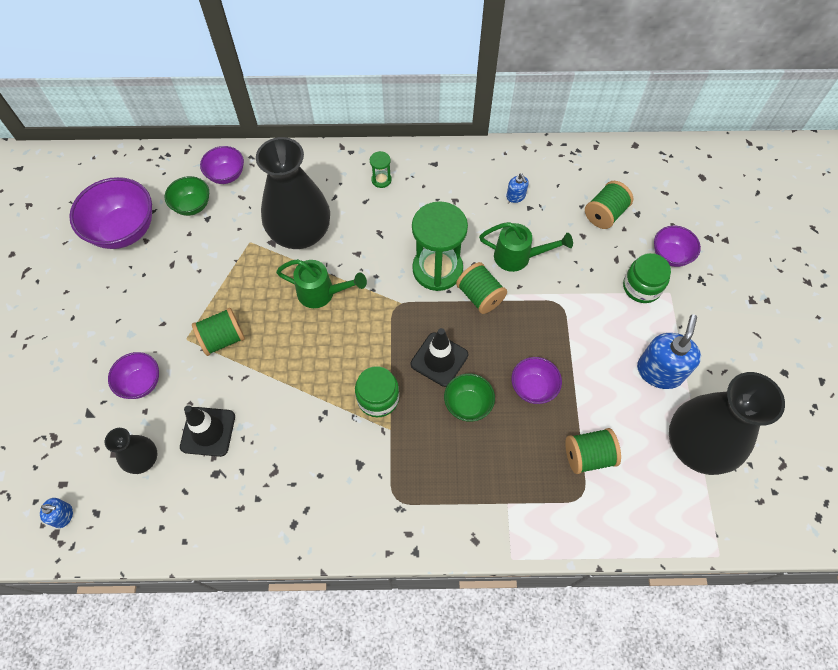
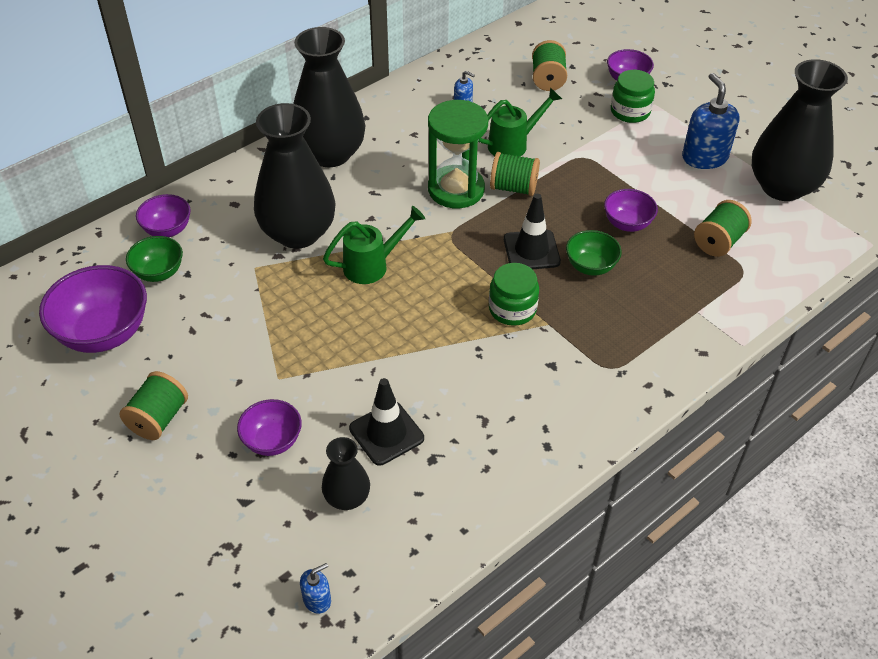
camera: 40 degrees left, 15 degrees down
green spool [192,308,245,356] -> green spool moved to [120,371,188,440]
green hourglass [370,151,392,188] -> black vase [293,27,365,167]

